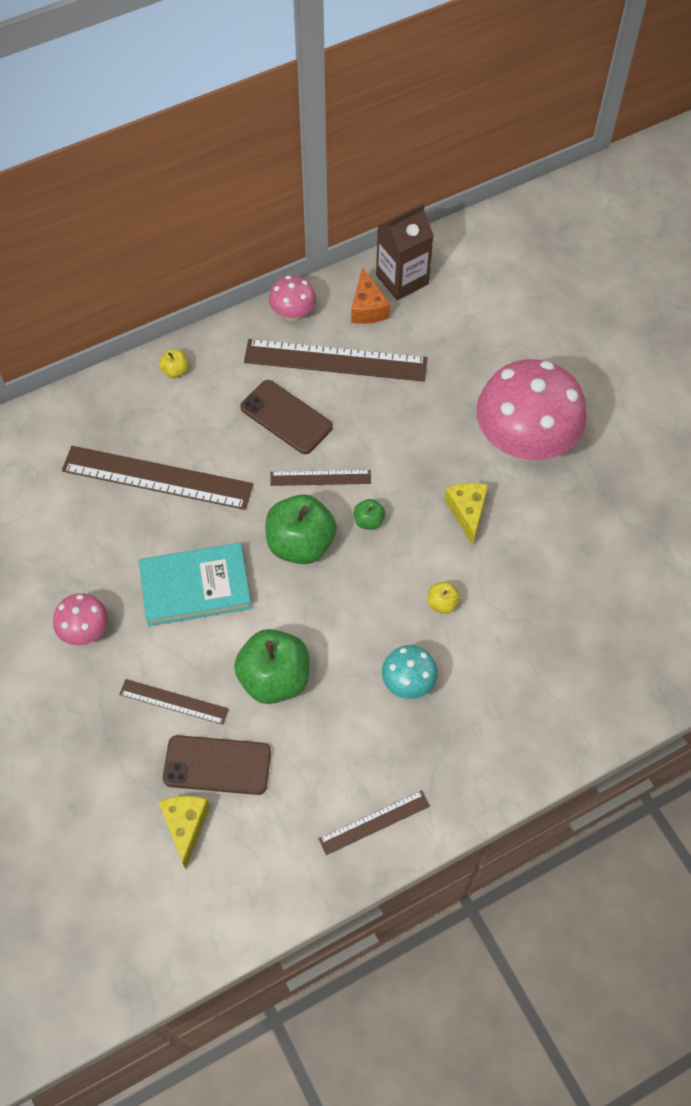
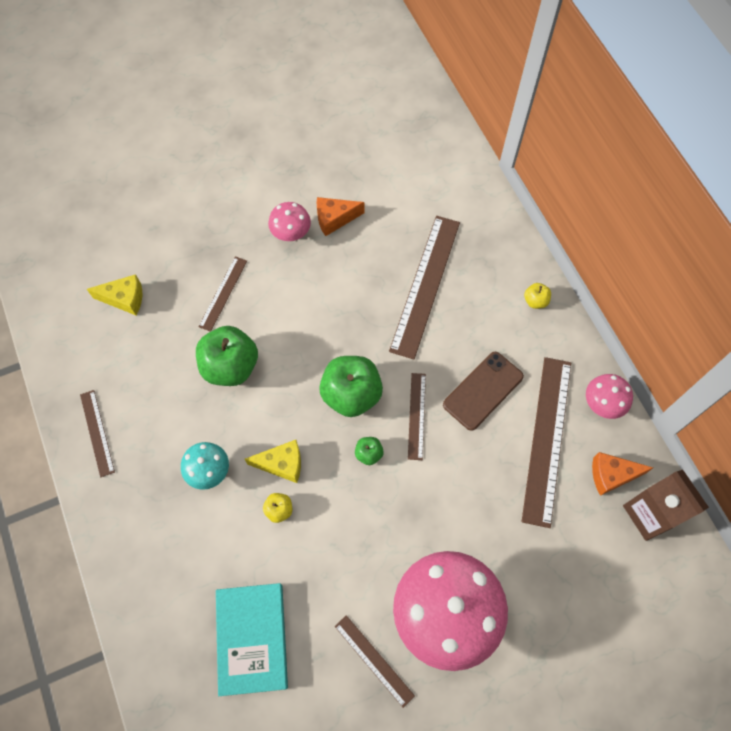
camera: 95 degrees right, 5 degrees up
turquoise book [139,543,252,626] -> turquoise book moved to [216,583,288,696]
brown phone [163,735,271,795] -> none
yellow cheese [444,483,488,546] -> yellow cheese moved to [245,440,301,483]
none -> orange cheese [317,197,364,236]
none -> brown ruler [335,615,415,708]

